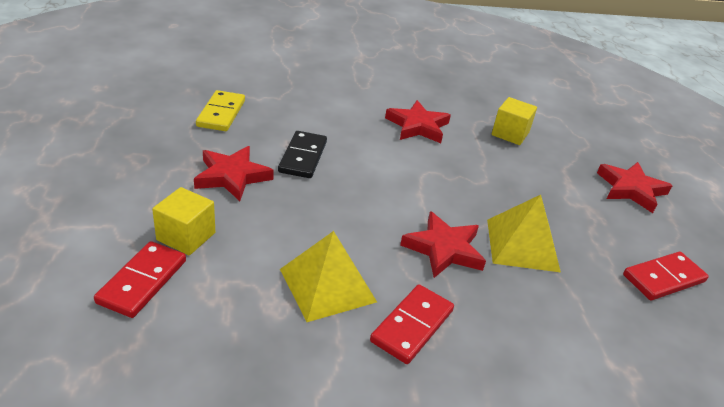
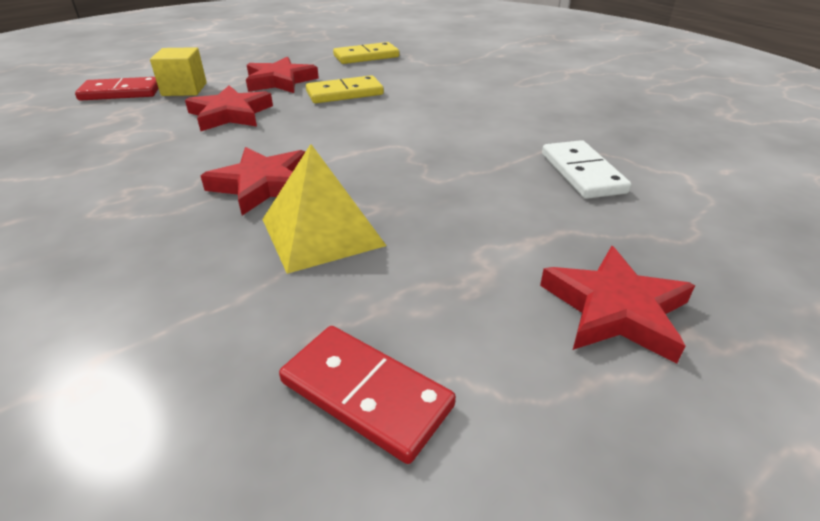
camera: 65 degrees right, 0 degrees up
black domino [278,131,327,178] -> yellow domino [306,75,384,103]
yellow pyramid [280,231,377,322] -> none
red domino [370,285,454,364] -> none
red star [385,100,451,143] -> red star moved to [185,85,273,131]
yellow cube [492,97,537,145] -> white domino [542,140,631,199]

